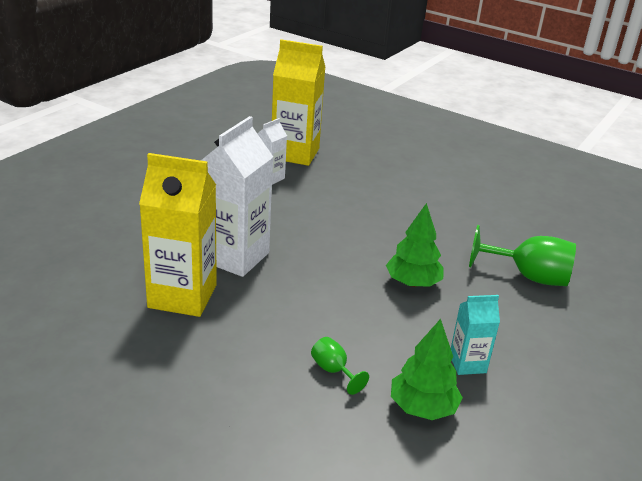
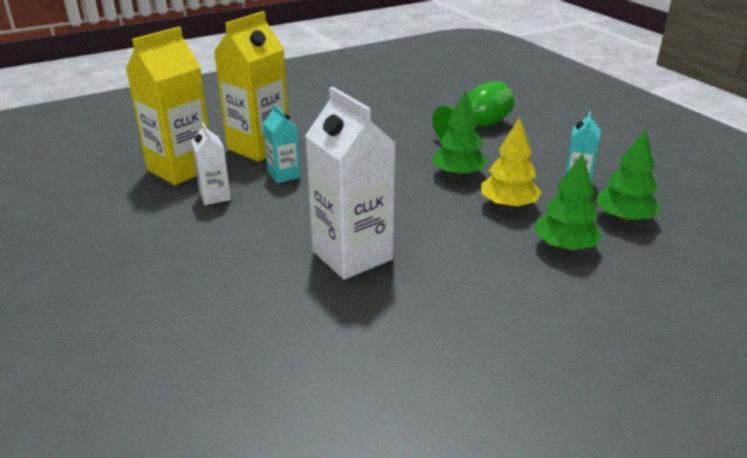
camera: 60 degrees left, 0 degrees up
yellow carton [139,153,217,317] -> yellow carton moved to [214,11,289,162]
green goblet [311,337,369,395] -> green tree [535,153,603,251]
none -> turquoise carton [263,104,300,183]
none -> yellow tree [481,117,541,209]

